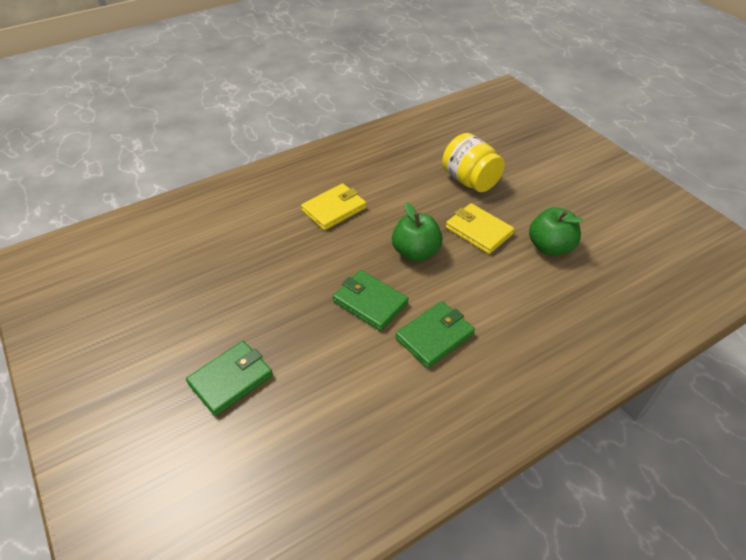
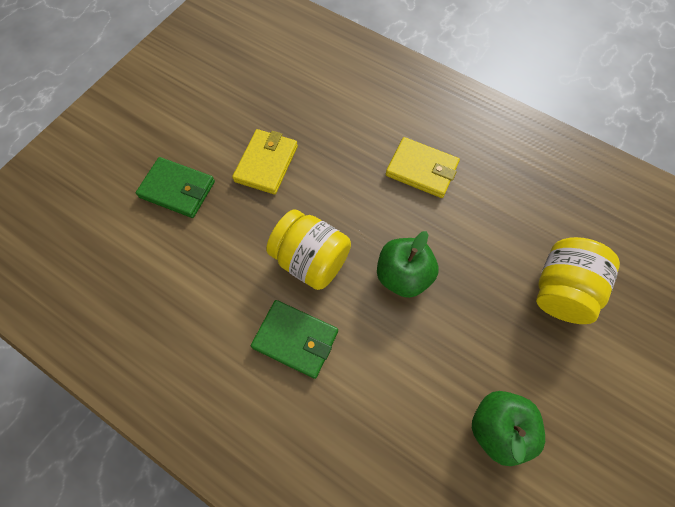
camera: 65 degrees right, 20 degrees up
green wallet [333,270,408,331] -> yellow jar [266,209,351,290]
yellow wallet [446,203,514,254] -> yellow wallet moved to [232,129,298,194]

